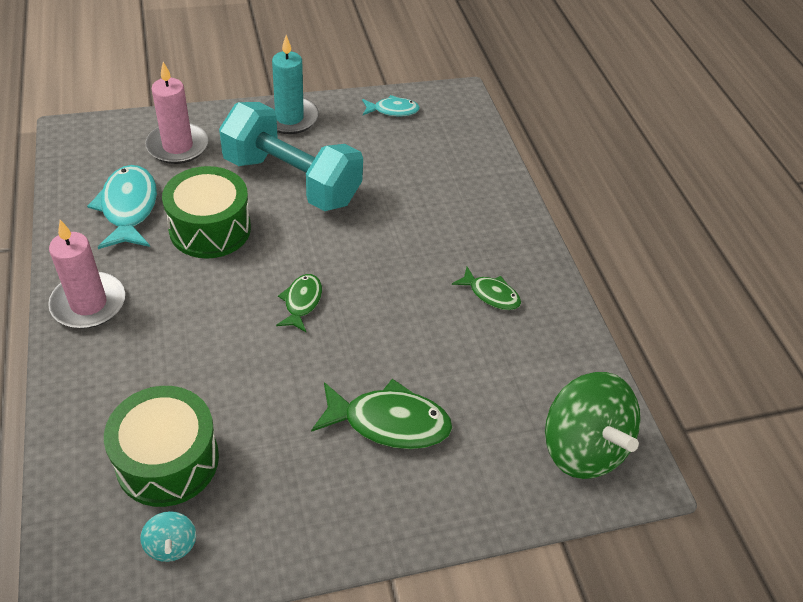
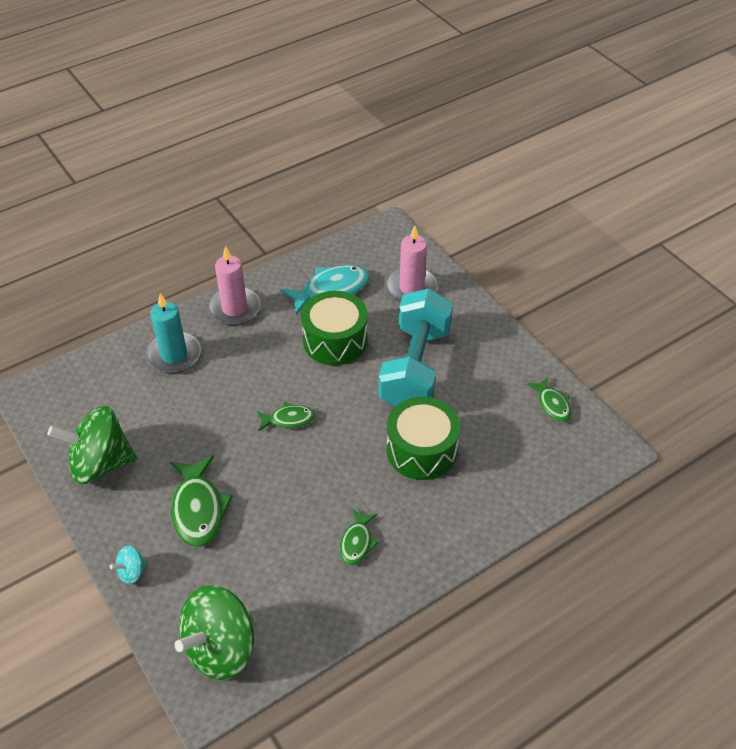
camera: 75 degrees right, 0 degrees up
green drum [104,386,219,507] -> green drum moved to [387,397,460,480]
turquoise spinning top [140,511,196,562] -> turquoise spinning top moved to [110,545,148,585]
turquoise candle [265,35,319,134] -> turquoise candle moved to [146,293,201,373]
turquoise fish [362,95,420,117] -> green fish [527,377,571,422]
none -> green spinning top [48,406,137,484]

